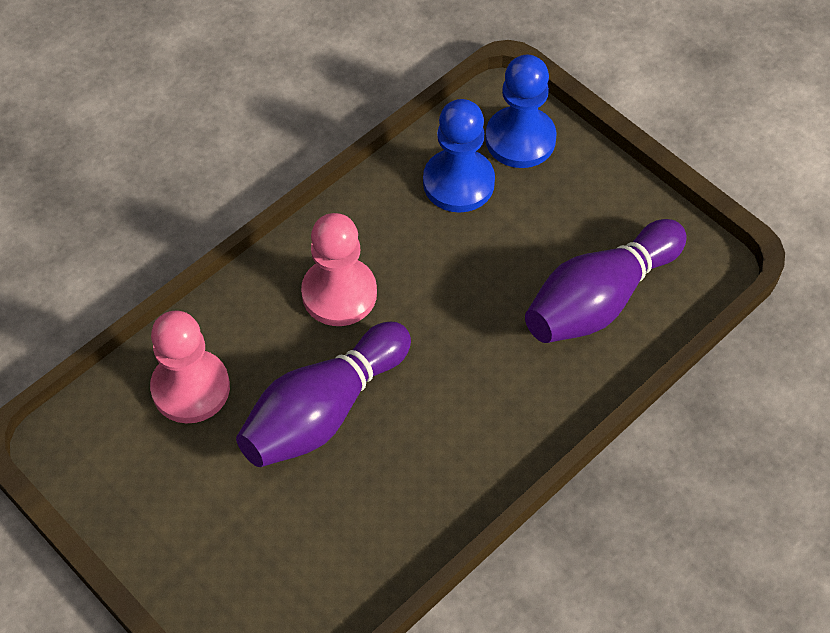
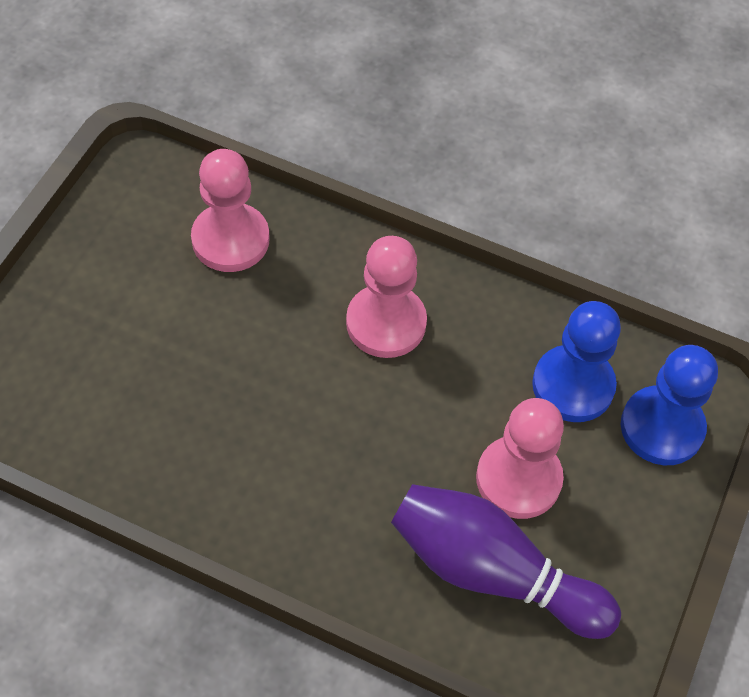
camera: 65 degrees right, 0 degrees up
purple bowling pin [236,322,411,467] -> none
none -> pink pawn [476,398,564,519]

